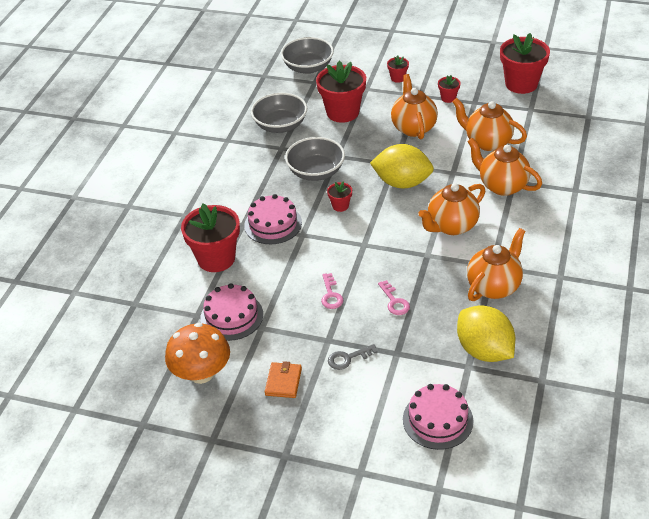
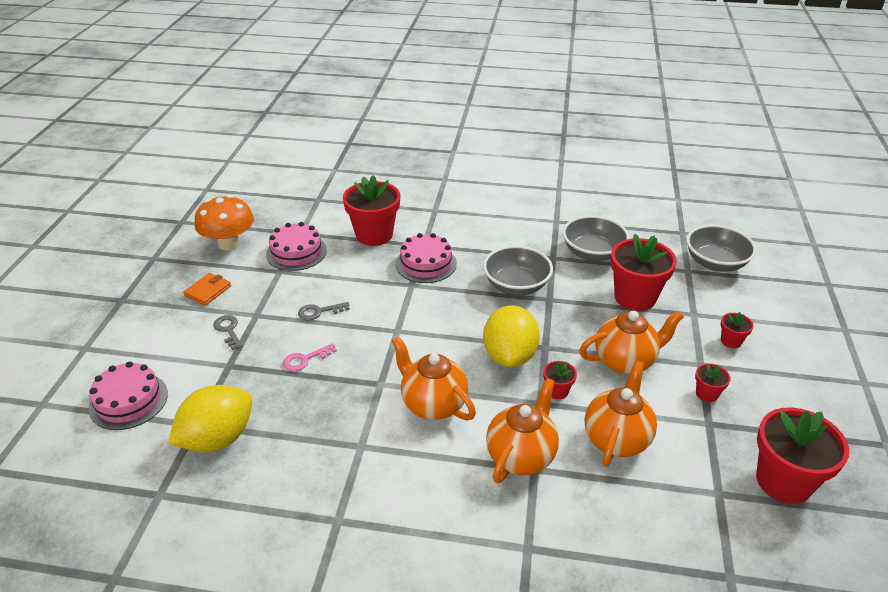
camera: 80 degrees right, 5 degrees down
orange wallet [265,361,302,398] -> orange wallet turned 60 degrees counterclockwise [183,273,231,306]
pink key [321,273,343,309] -> grey key [298,302,350,321]
red flower pot [327,182,352,212] -> red flower pot moved to [543,361,577,399]
orange teapot [467,228,525,301] -> none

